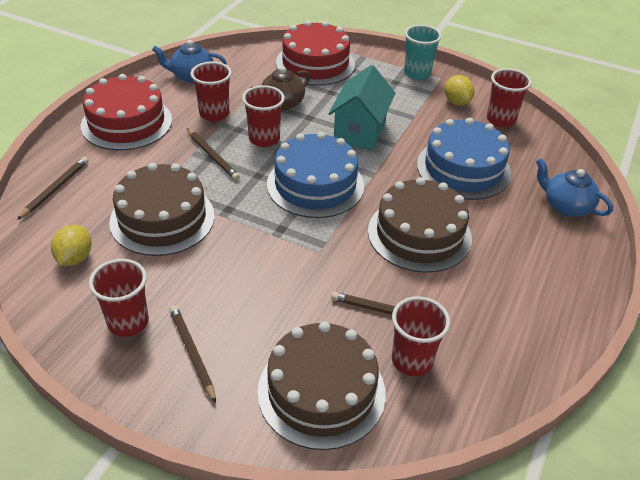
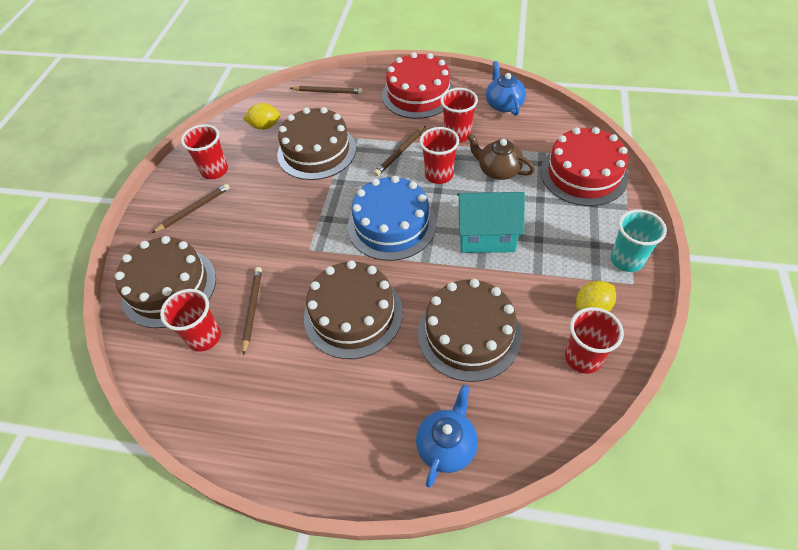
camera: 80 degrees right, 10 degrees up
blue cake [417,117,511,200] -> brown cake [418,279,521,382]

